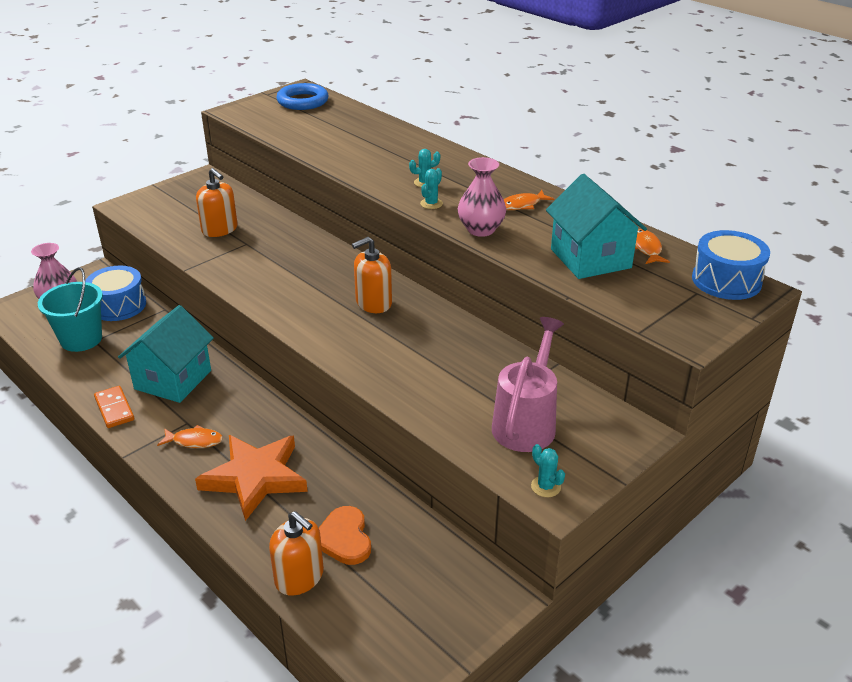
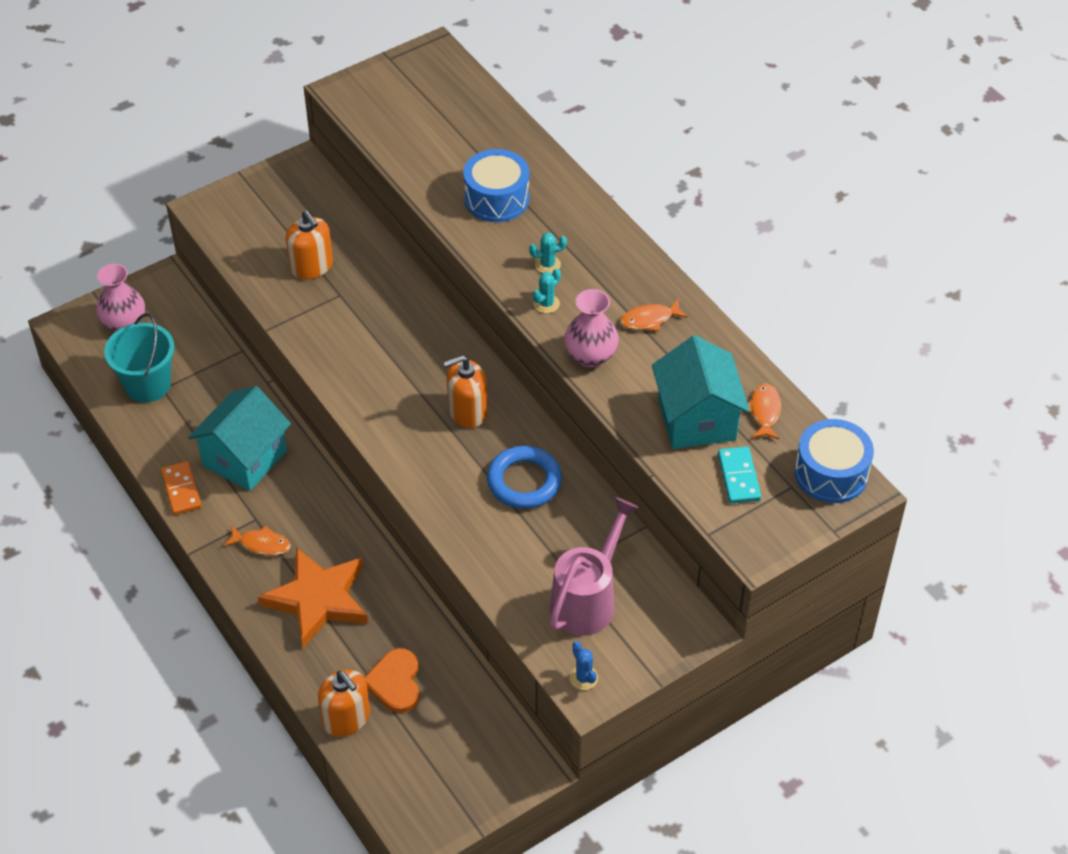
camera: 10 degrees right, 15 degrees up
blue drum [85,266,146,321] -> blue drum moved to [463,149,529,222]
blue ring [276,83,328,110] -> blue ring moved to [487,446,562,509]
turquoise cactus [531,444,565,497] -> blue cactus [569,641,598,690]
none -> turquoise domino [718,447,761,504]

